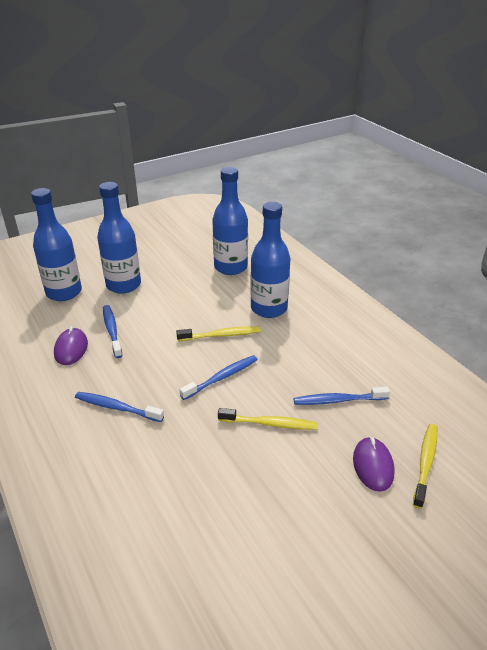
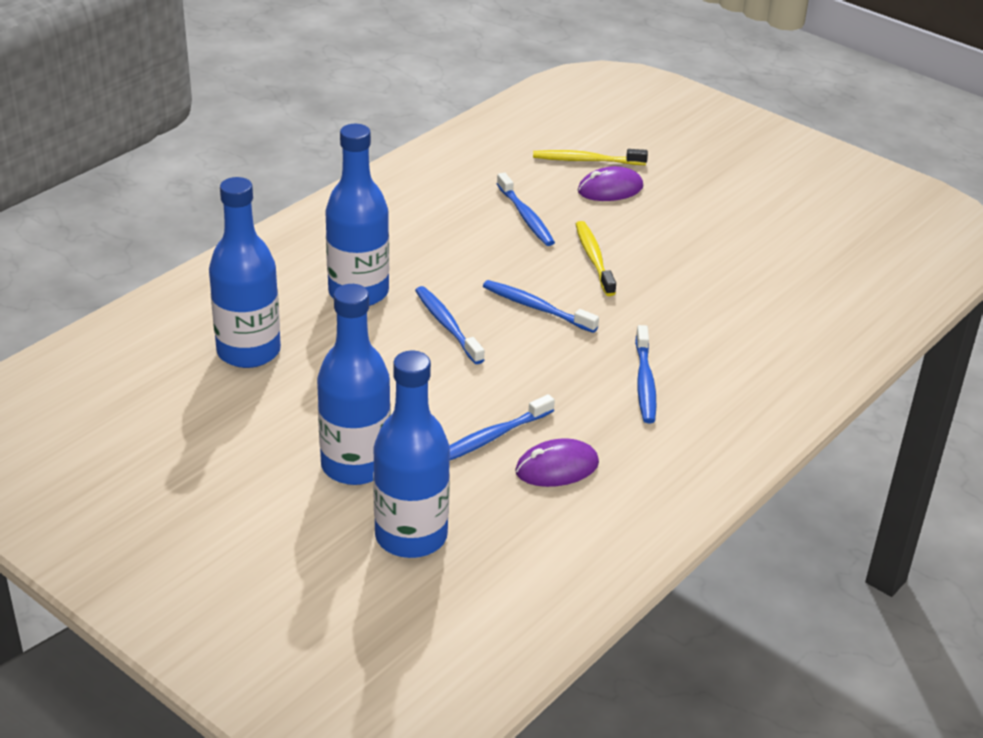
camera: 110 degrees left, 0 degrees up
yellow toothbrush [176,327,261,341] -> blue toothbrush [415,286,484,364]

